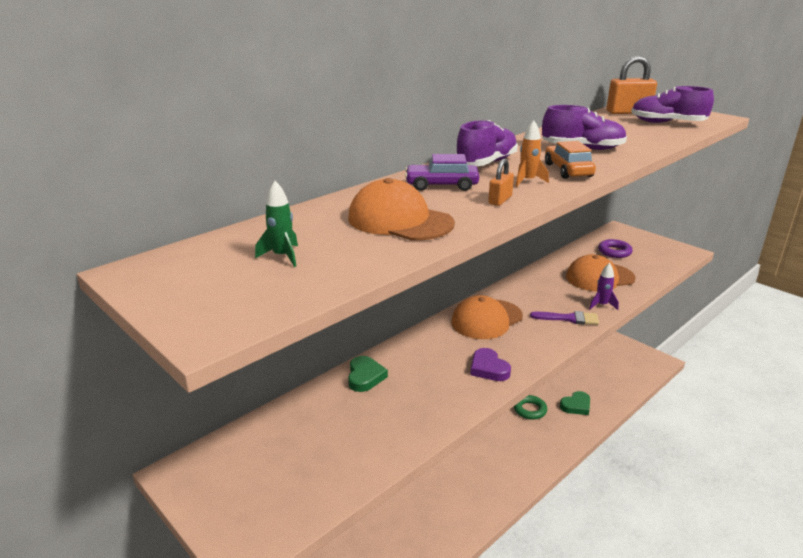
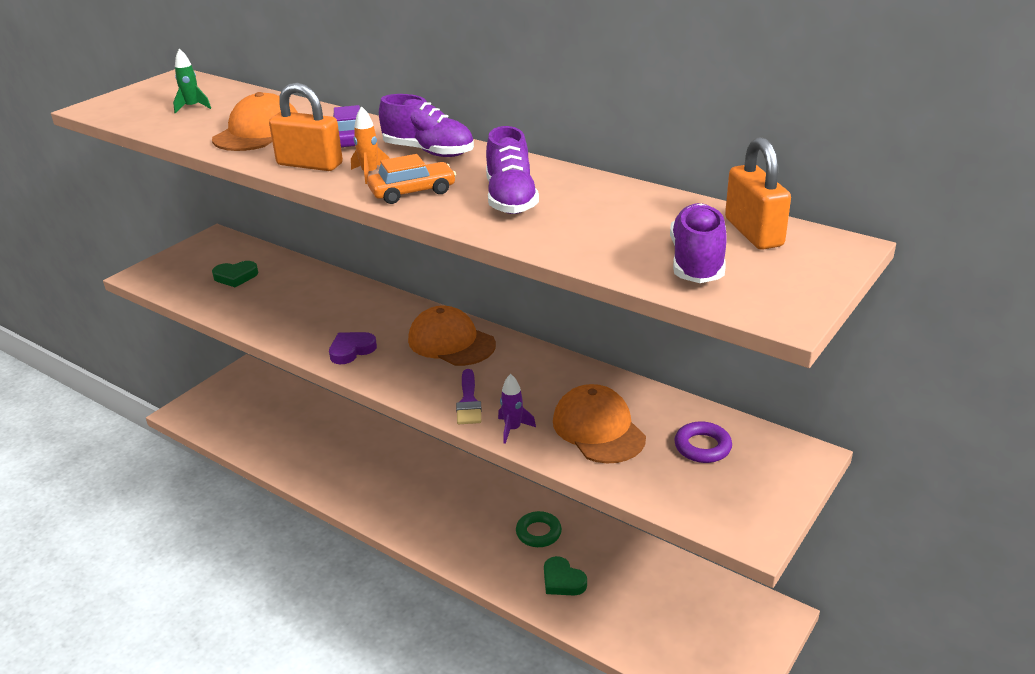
camera: 80 degrees right, 5 degrees up
green heart [348,356,388,392] -> green heart moved to [212,261,258,287]
orange padlock [488,159,514,206] -> orange padlock [269,82,343,171], size x1.90

